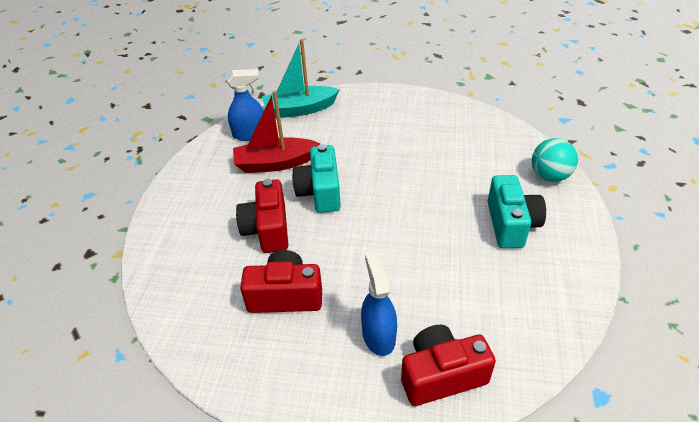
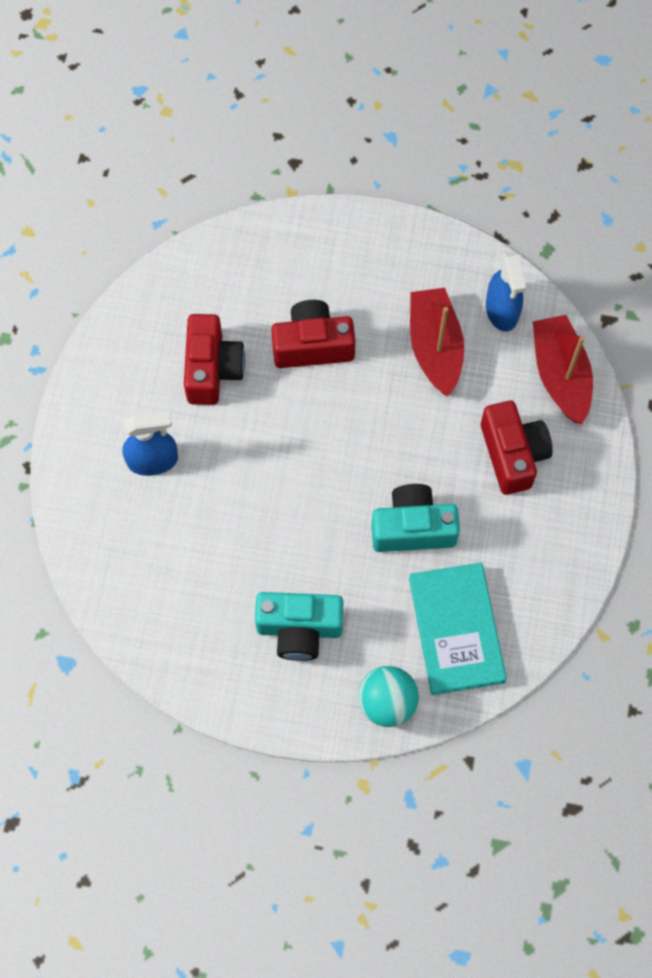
camera: 90 degrees right, 25 degrees up
turquoise boat [262,39,340,118] -> red boat [533,315,593,424]
turquoise camera [292,144,341,213] -> turquoise camera moved to [371,484,460,552]
red camera [401,325,496,406] -> red camera moved to [481,401,553,495]
none -> turquoise book [409,562,507,695]

